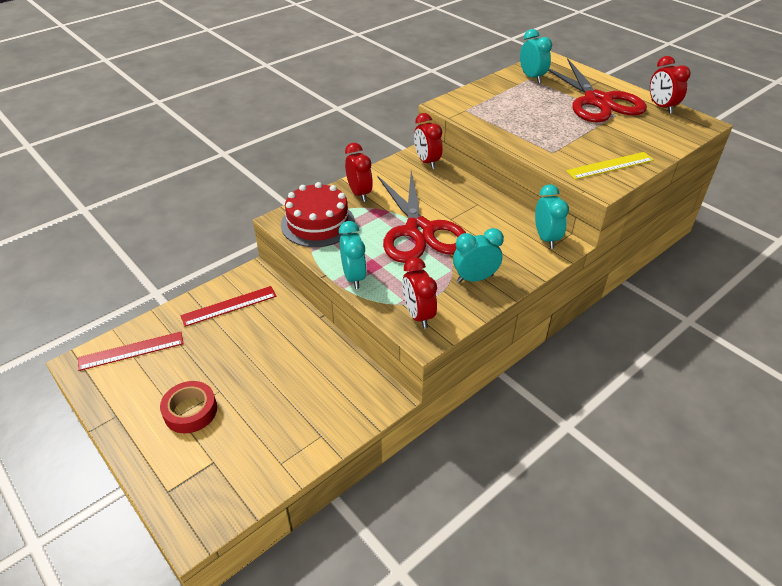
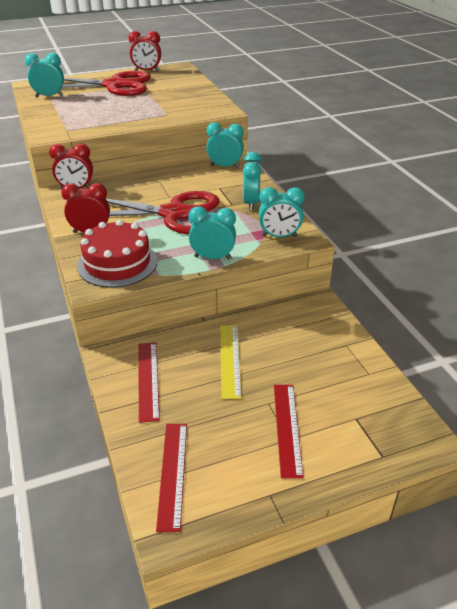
camera: 70 degrees left, 5 degrees down
red tape [160,381,217,433] -> red ruler [274,385,304,479]
red clock [402,257,437,329] -> turquoise clock [259,187,305,237]
yellow ruler [566,152,654,180] -> yellow ruler moved to [220,325,242,399]

